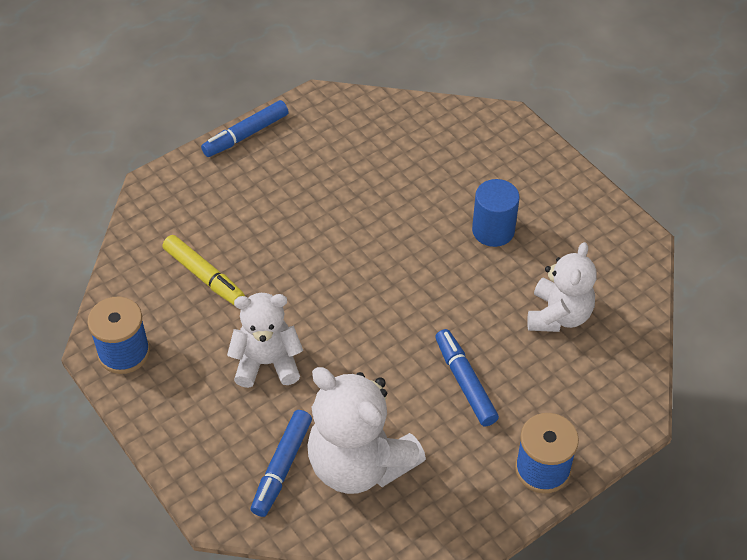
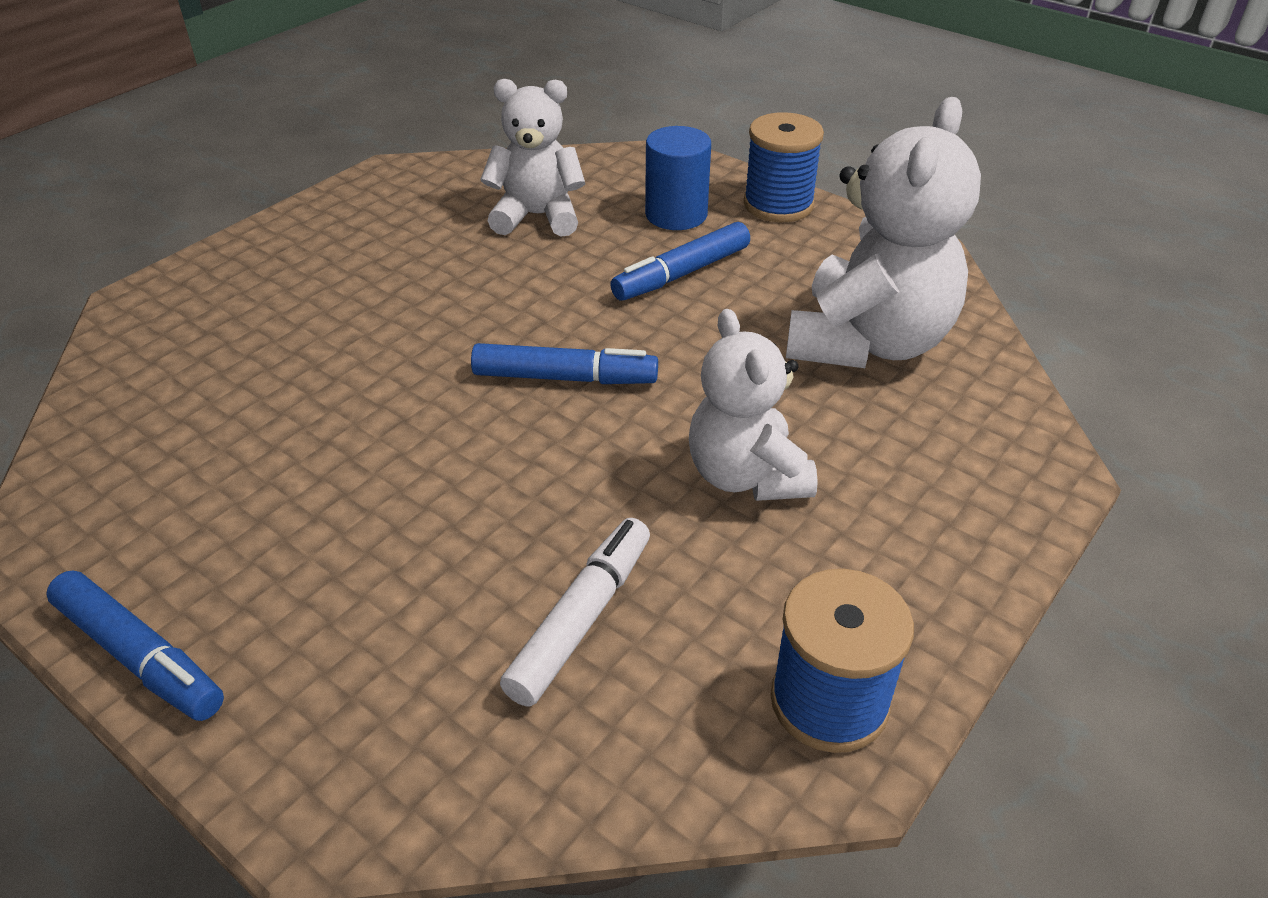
camera: 105 degrees left, 10 degrees down
yellow marker [163,235,245,305] -> white marker [500,518,650,707]
blue marker [251,410,312,517] -> blue marker moved to [471,343,658,384]
blue cylinder [472,179,519,247] -> blue cylinder moved to [645,126,711,230]

